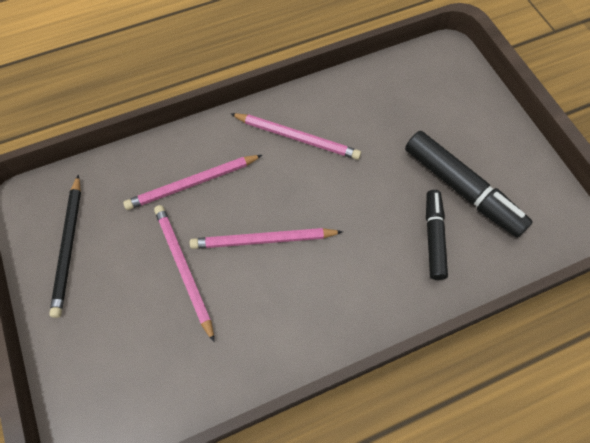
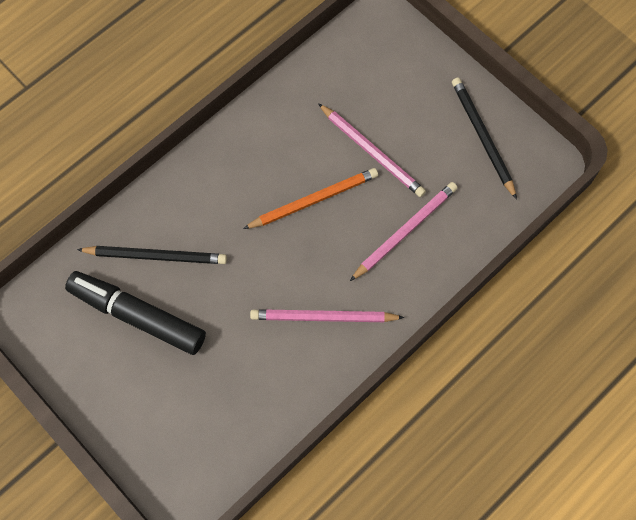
camera: 160 degrees right, 5 degrees up
pink pencil [190,228,343,249] -> orange pencil [243,168,378,229]
black marker [426,190,448,280] -> black pencil [77,246,227,264]

